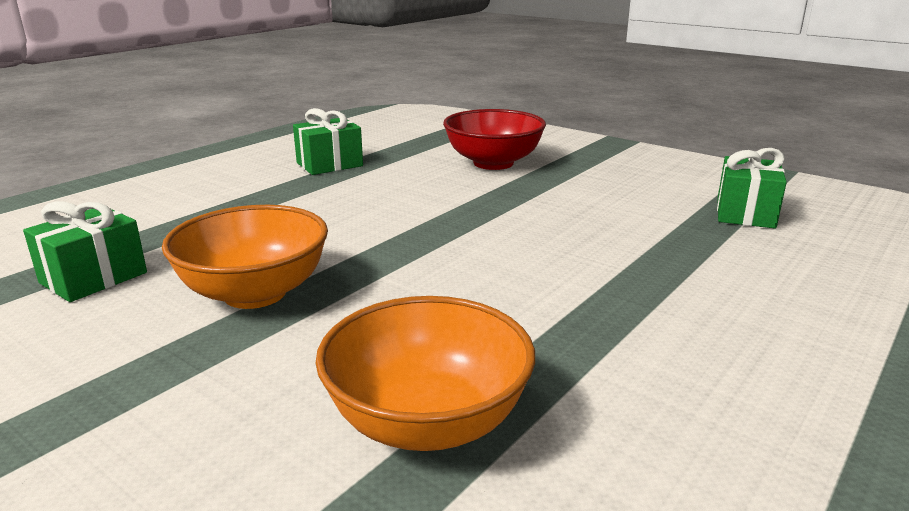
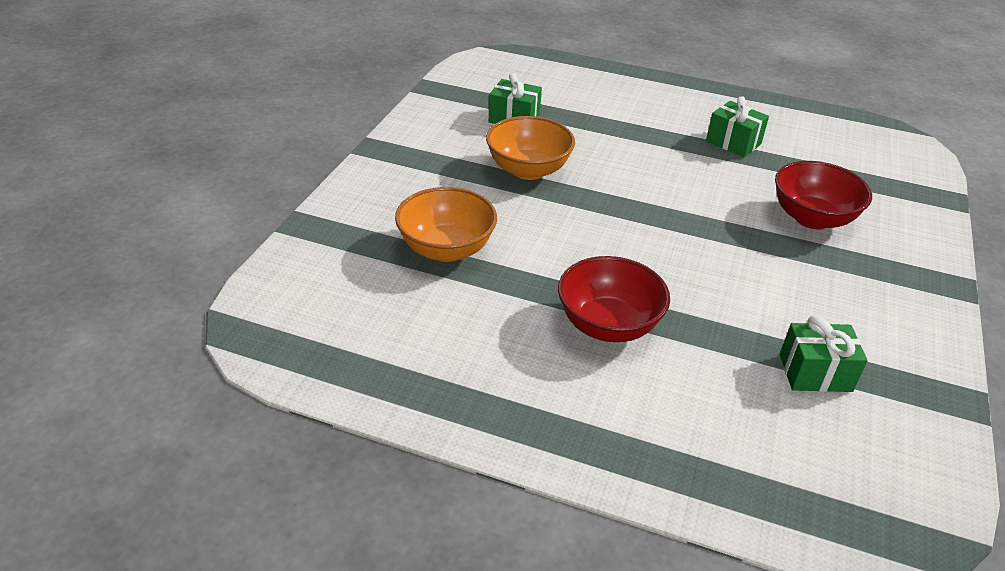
camera: 70 degrees right, 15 degrees up
none -> red bowl [558,256,670,342]

